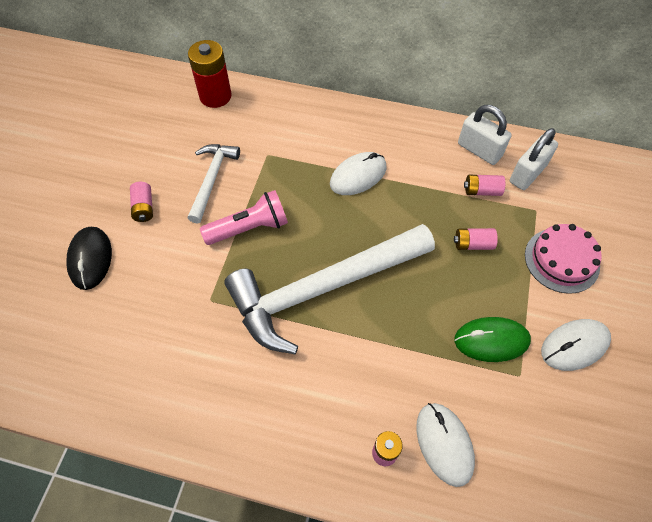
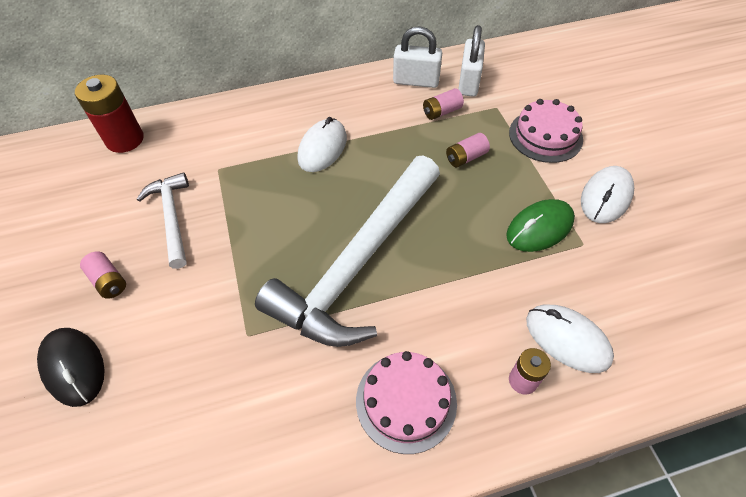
camera: 30 degrees left, 5 degrees down
pink flashlight [200,190,288,245] -> none
none -> pink cake [356,351,457,454]

